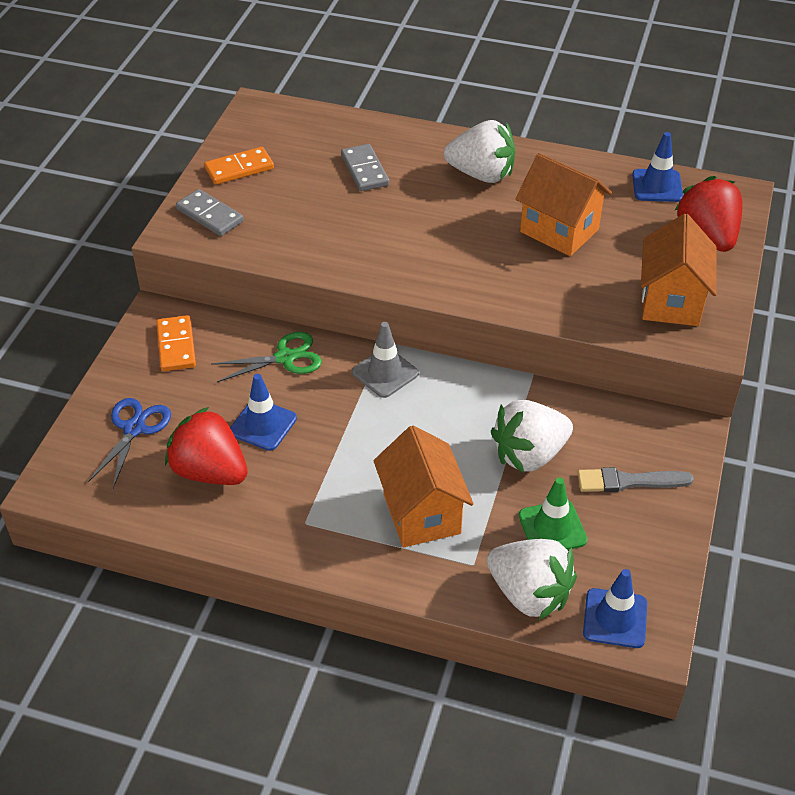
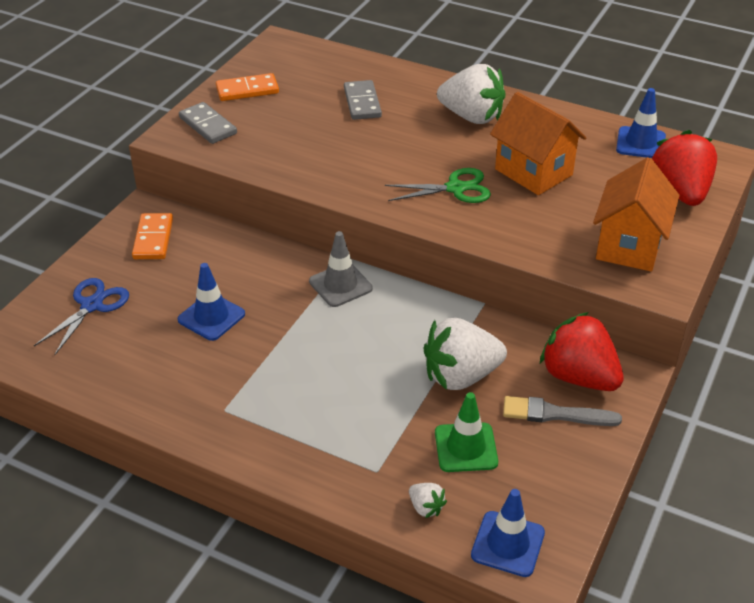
camera: 10 degrees right, 5 degrees down
red strawberry [165,407,248,485] -> red strawberry moved to [540,312,624,391]
green scissors [211,332,322,382] -> green scissors moved to [385,168,491,203]
orange house [373,425,473,547] -> none
white strawberry [487,539,577,620] -> white strawberry [409,483,447,518], size x0.43

